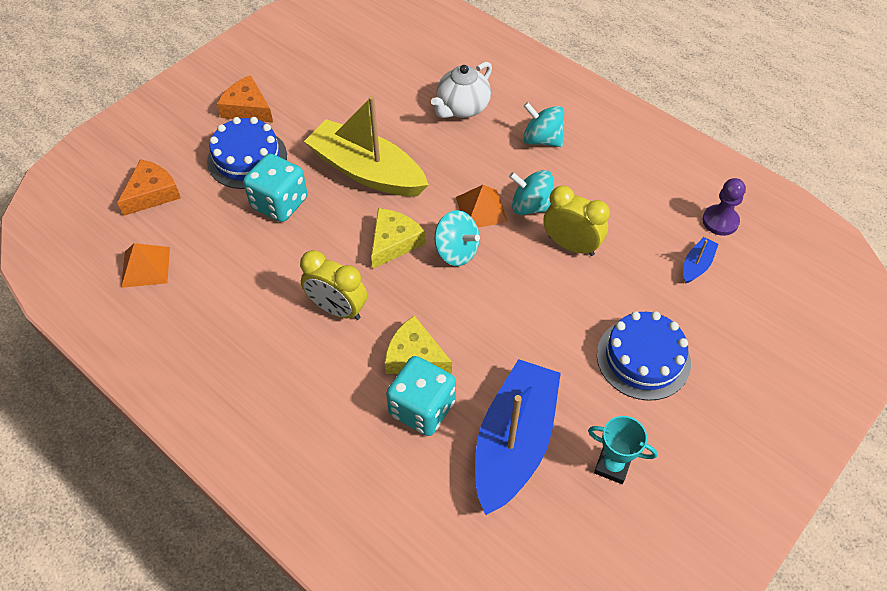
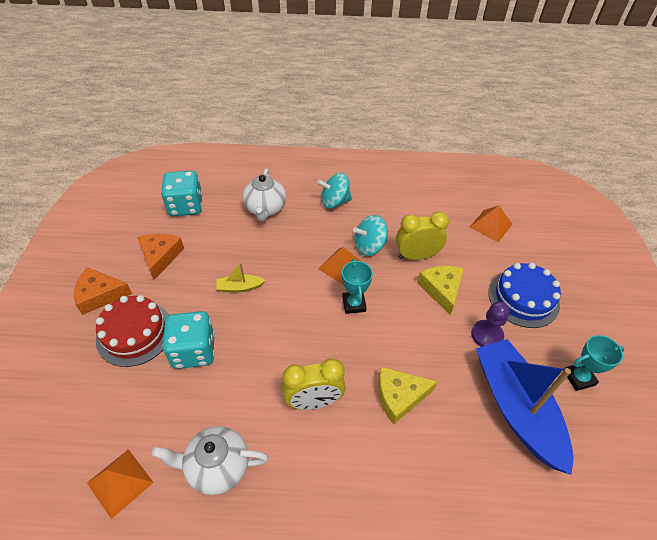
camera: 40 degrees left, 5 degrees down
orange cheese [117,159,181,216] -> orange cheese moved to [137,234,184,280]
blue cake [207,117,287,189] -> red cake [96,295,169,367]
yellow boat [304,96,429,196] -> yellow boat [216,262,266,292], size x0.41
yellow cheese [371,208,425,269] -> yellow cheese moved to [417,266,464,315]
turquoise dice [386,356,456,436] -> turquoise dice moved to [161,171,203,216]
turquoise spinning top [434,210,480,266] -> turquoise trophy [342,259,373,314]
blue boat [683,237,718,284] -> orange pyramid [469,206,513,242]
purple pawn [702,178,746,236] -> purple pawn moved to [471,302,510,347]
none -> white teapot [151,426,269,495]

